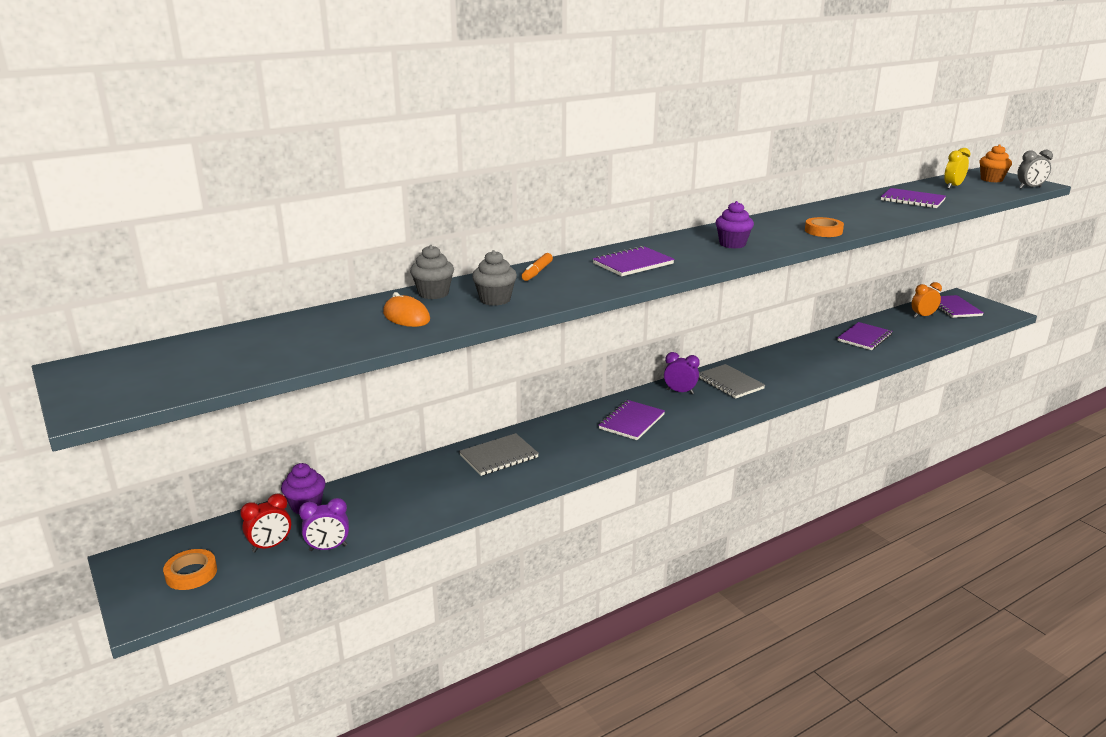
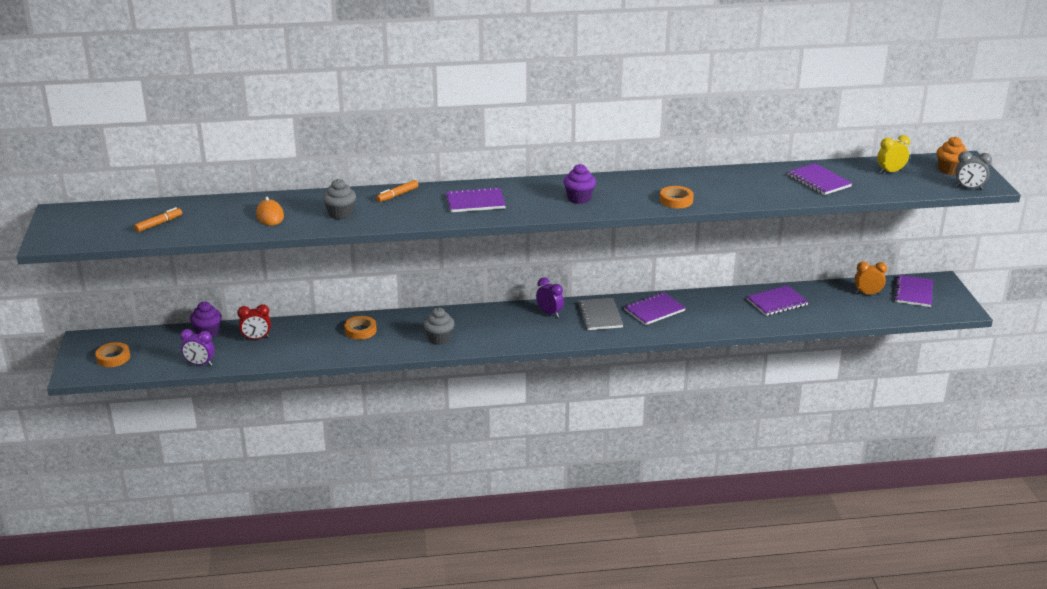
camera: 25 degrees right, 5 degrees up
red clock [240,493,291,553] -> red clock moved to [237,304,271,340]
grey cupcake [410,245,454,299] -> grey cupcake moved to [423,308,455,345]
grey notebook [459,433,539,476] -> orange tape [344,316,377,340]
purple notebook [599,400,665,440] -> purple notebook moved to [624,292,686,325]
none -> orange marker [134,207,182,232]

